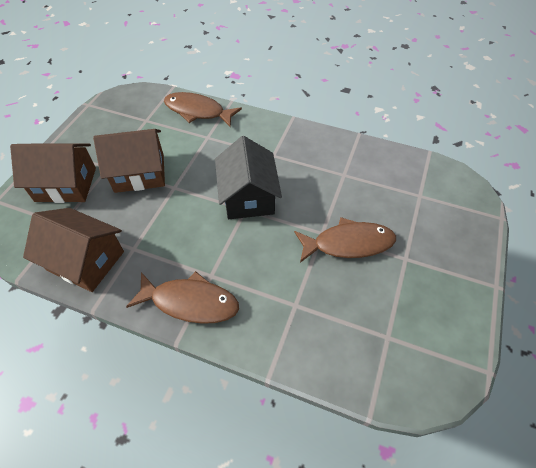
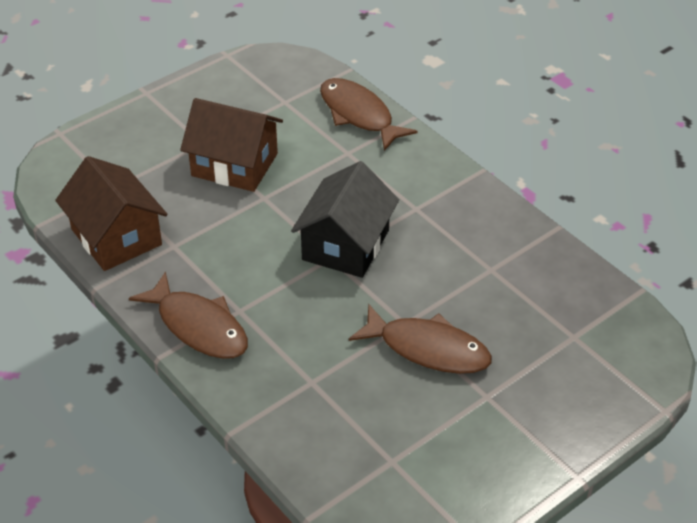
camera: 30 degrees right, 10 degrees down
brown house [10,144,96,203] -> none

